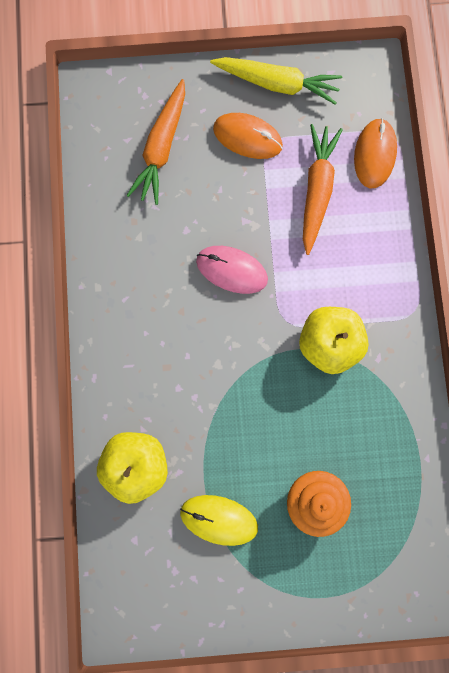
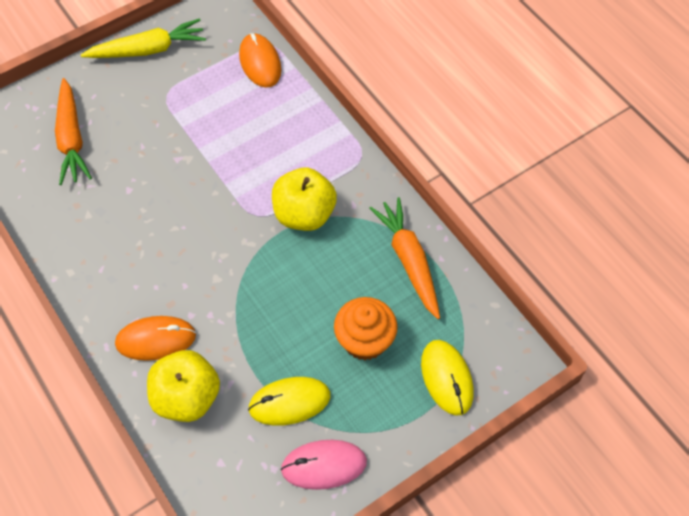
camera: 30 degrees left, 20 degrees down
pink mouse [196,246,268,294] -> pink mouse moved to [280,440,367,490]
orange mouse [213,113,283,159] -> orange mouse moved to [115,316,196,361]
orange carrot [303,124,343,255] -> orange carrot moved to [369,197,440,319]
none -> yellow mouse [421,340,474,416]

